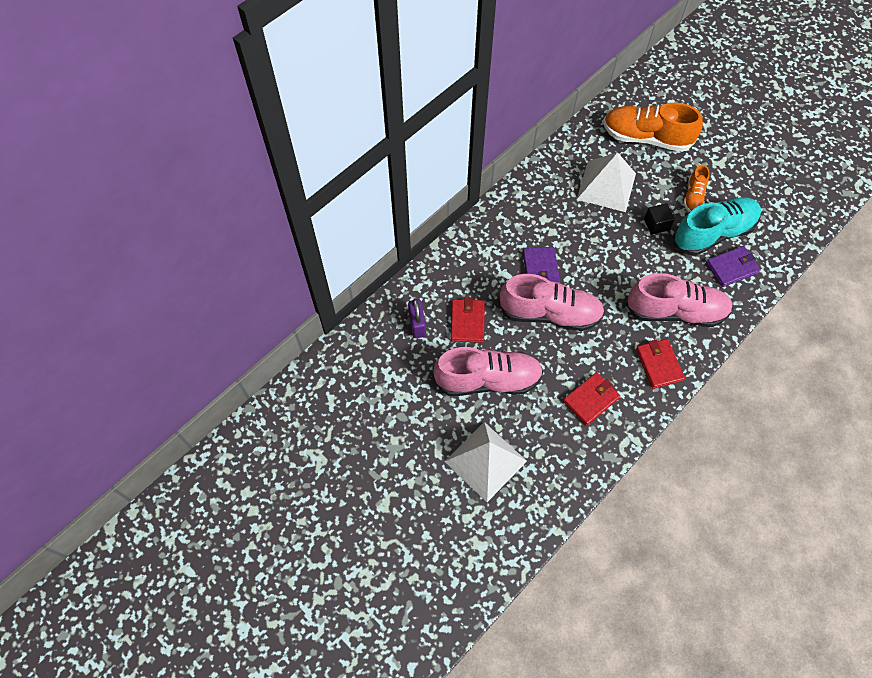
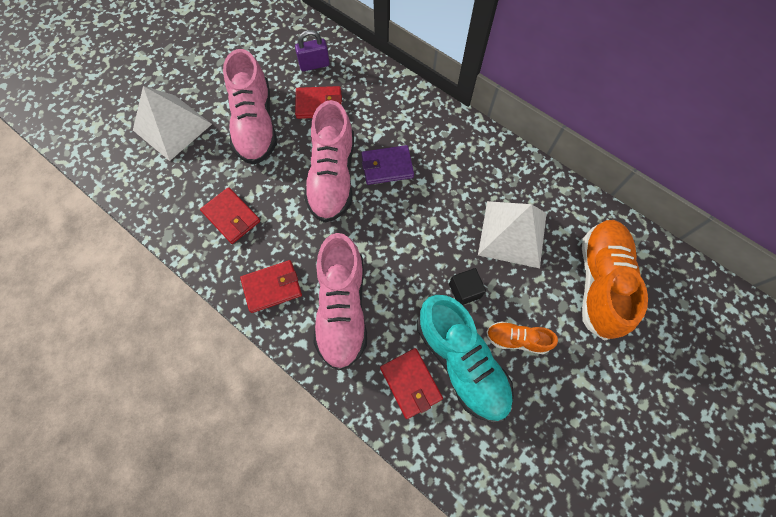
camera: 85 degrees right, 5 degrees up
purple wallet [706,246,761,287] -> red wallet [380,348,443,419]

